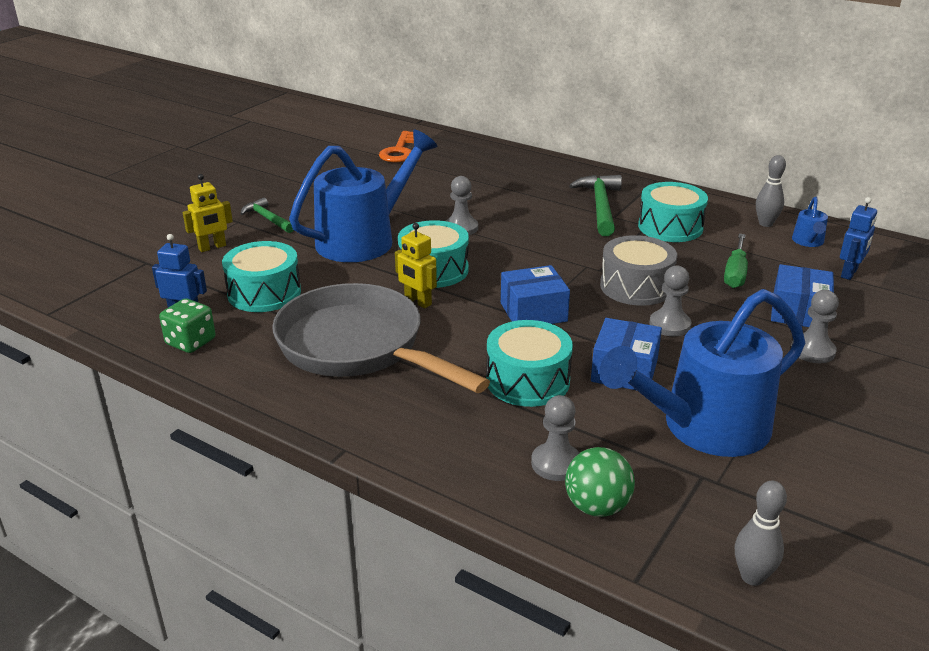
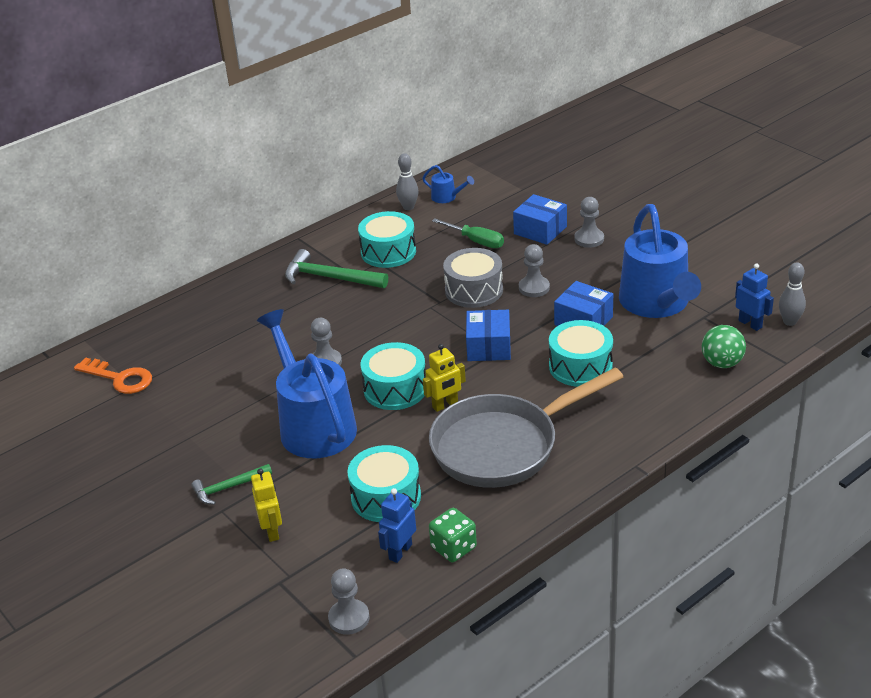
camera: 70 degrees left, 5 degrees up
grey pawn [531,395,580,481] -> grey pawn moved to [328,568,370,635]
blue robot [840,197,877,280] -> blue robot moved to [735,263,774,331]

